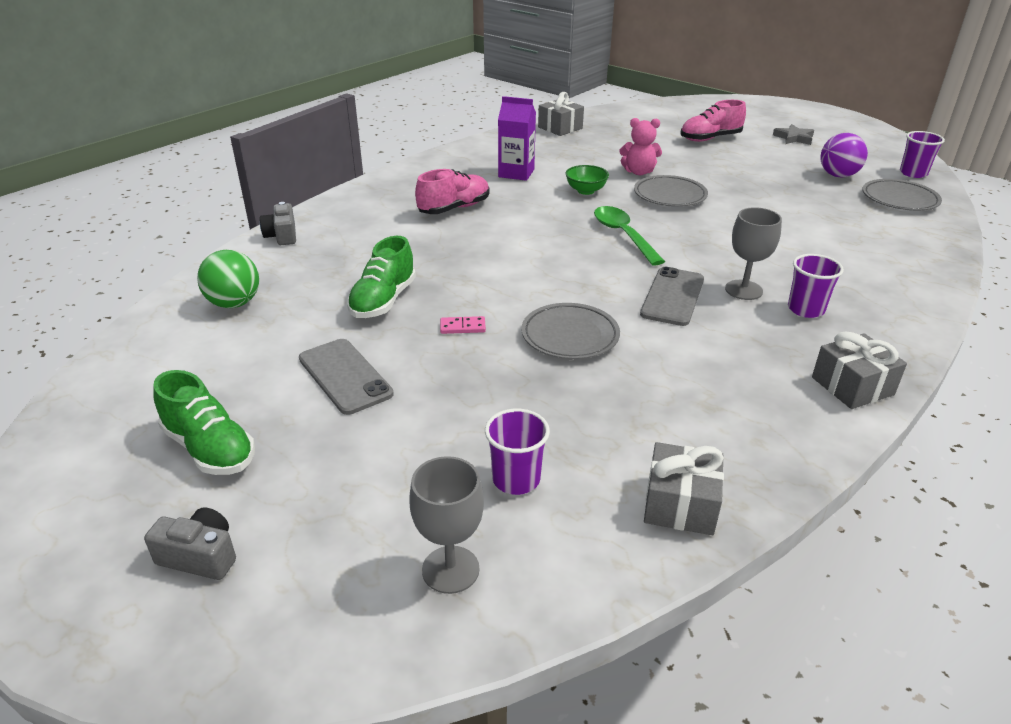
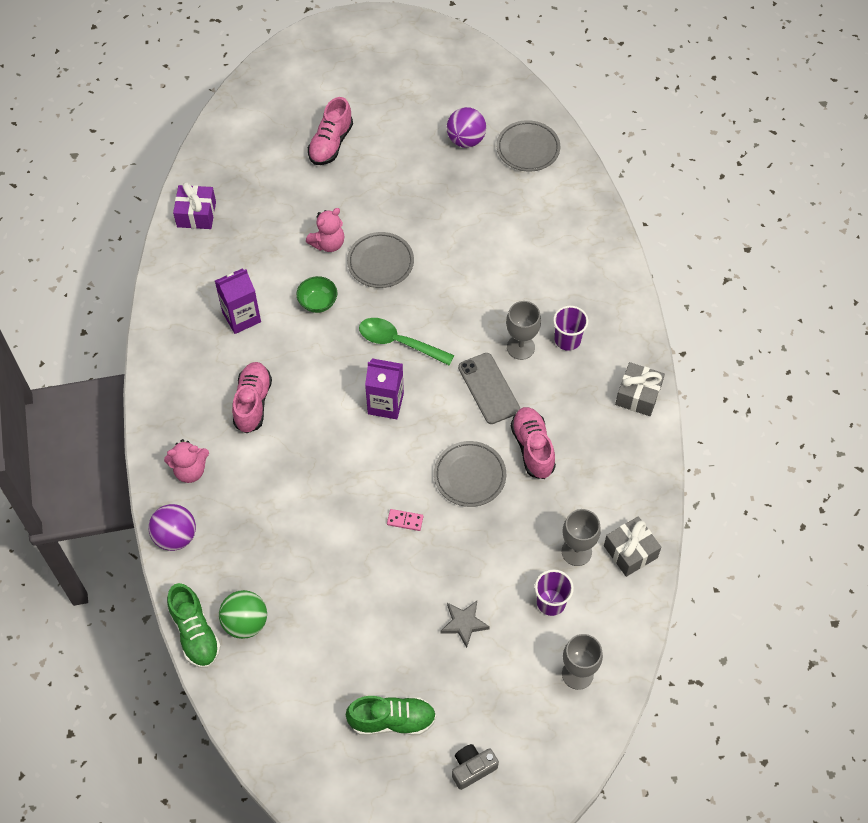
camera: 45 degrees left, 25 degrees up
grey camera [260,202,296,245] -> purple ball [149,504,196,551]
grey phone [299,339,394,415] -> none
green shoe [347,236,416,318] -> green shoe moved to [167,583,221,668]
pink domino [440,316,486,334] -> pink domino turned 60 degrees clockwise [387,509,423,531]
grey gift [538,92,584,136] -> purple gift [173,182,216,229]
grey star [773,124,814,145] -> grey star moved to [441,601,490,648]
purple cup [900,131,945,178] -> none
none -> pink teddy bear [164,439,209,483]
none -> purple carton [365,358,404,419]
none -> pink shoe [511,407,556,479]
none -> grey goblet [562,509,601,566]

